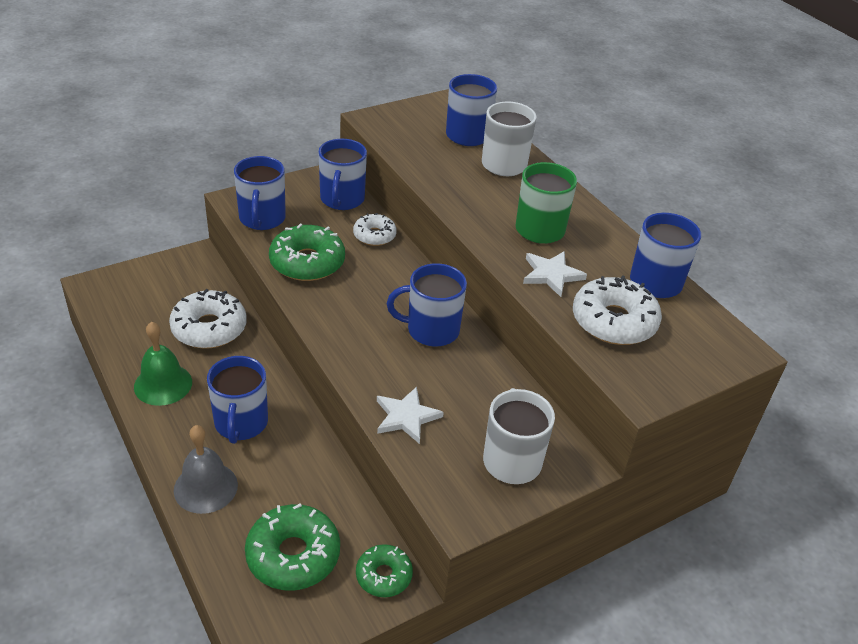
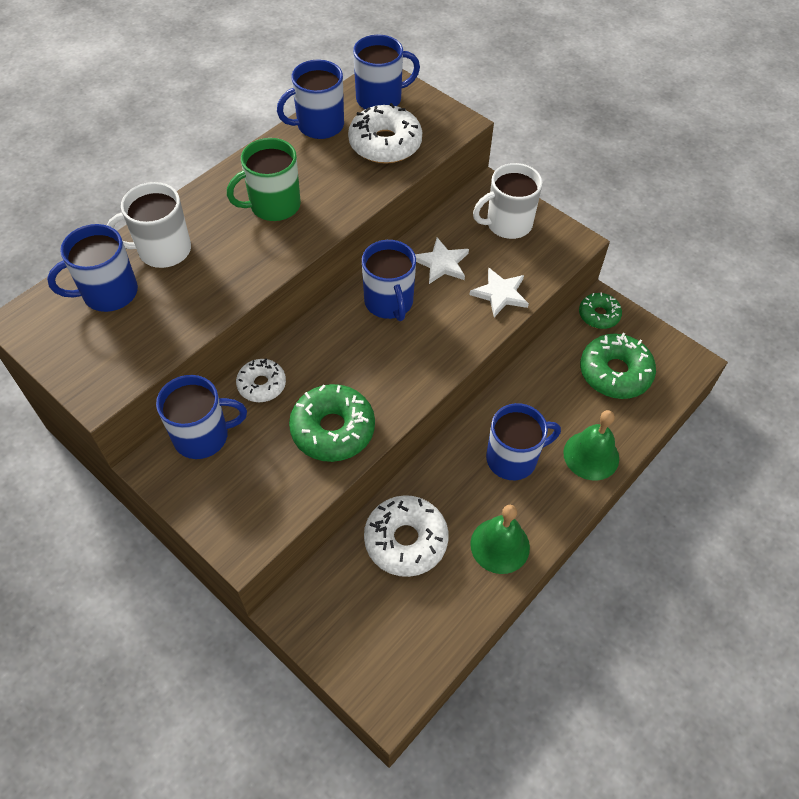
camera: 105 degrees left, 15 degrees up
grey bell [174,425,238,514] -> green bell [563,410,619,481]
blue mug [234,156,286,230] -> blue mug moved to [353,35,420,109]
white star [523,251,587,297] -> white star moved to [415,238,469,284]

